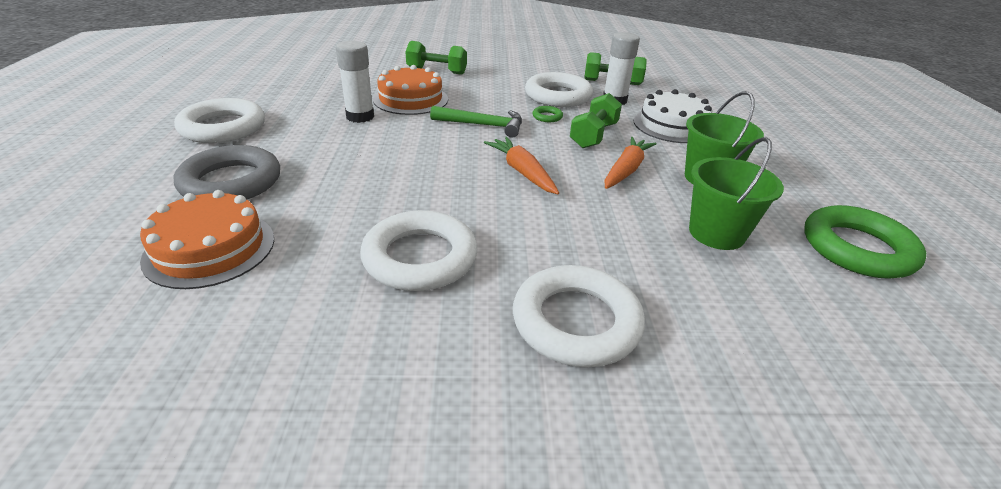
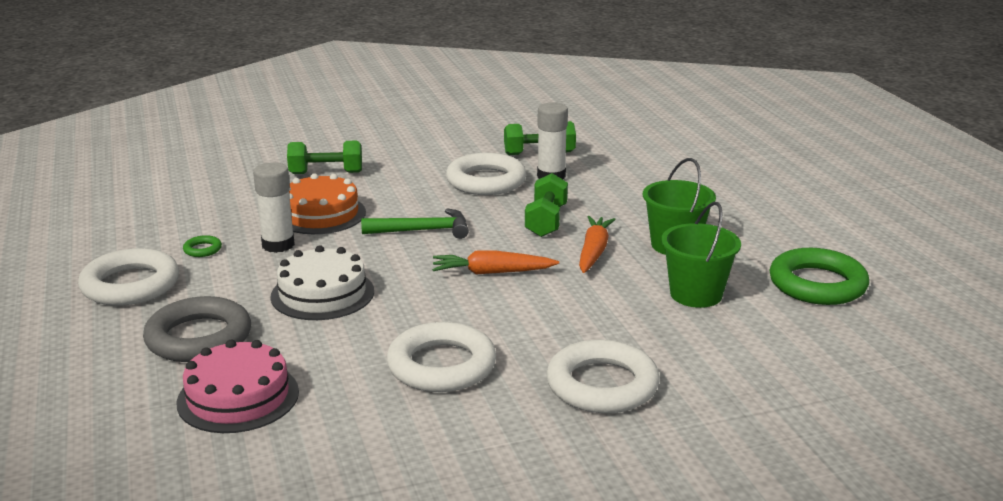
camera: 15 degrees left, 10 degrees down
orange cake [140,190,274,289] -> pink cake [176,340,299,433]
orange carrot [484,137,559,194] -> orange carrot turned 45 degrees counterclockwise [432,251,559,275]
green ring [532,106,563,122] -> green ring moved to [183,235,222,257]
white cake [634,89,712,143] -> white cake moved to [270,245,374,320]

